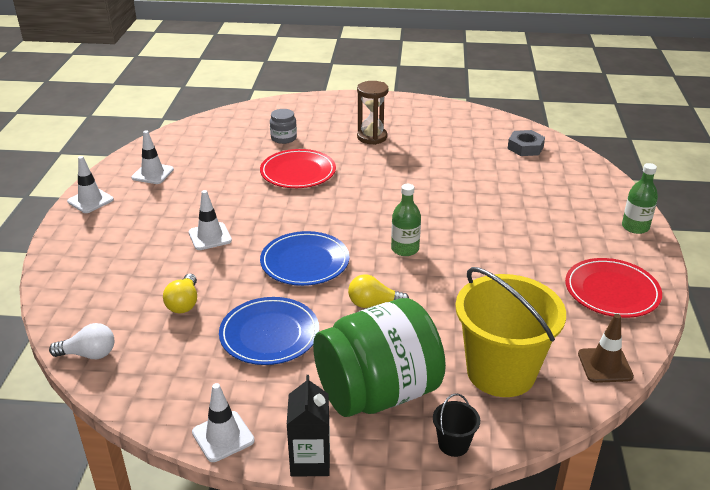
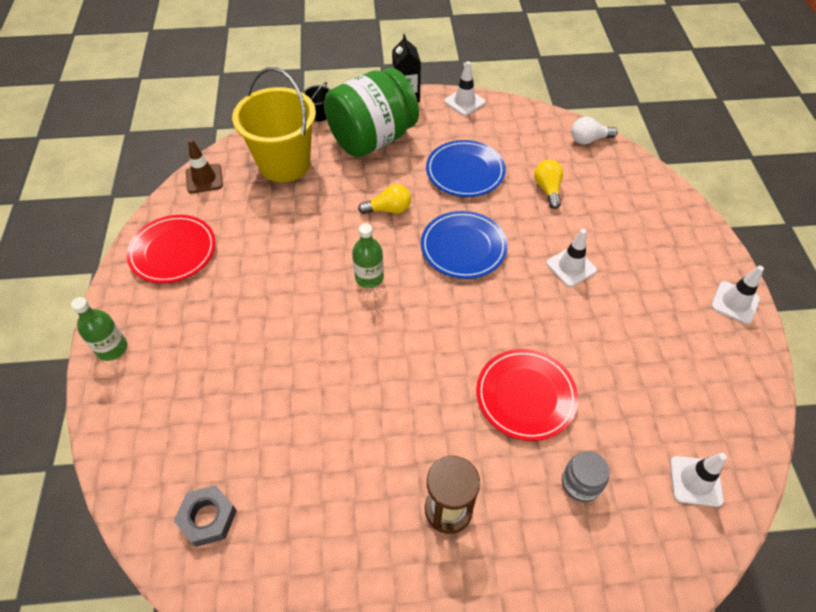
camera: 170 degrees right, 20 degrees up
white traffic cone [131,130,174,184] -> white traffic cone moved to [670,453,727,507]

